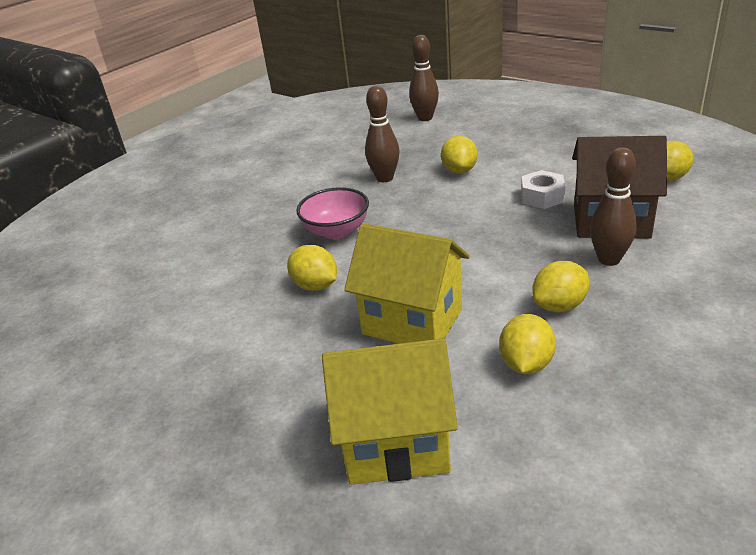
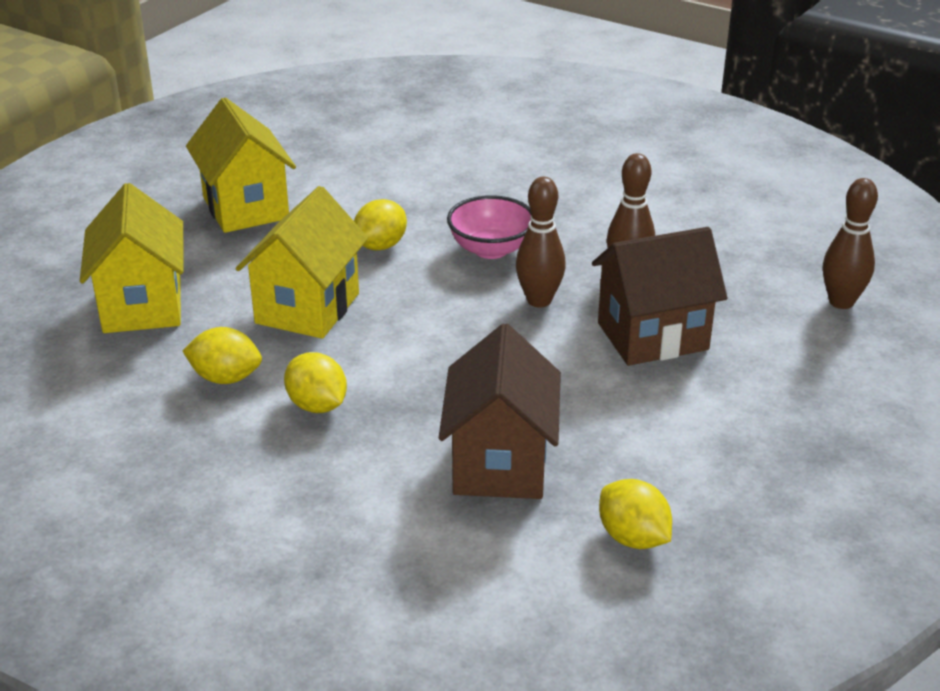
camera: 80 degrees right, 0 degrees up
yellow lemon [441,136,478,174] -> brown house [592,227,728,366]
white nut [521,170,566,209] -> none
brown bowling pin [590,147,637,266] -> brown bowling pin moved to [516,177,566,308]
none -> yellow house [186,98,296,233]

